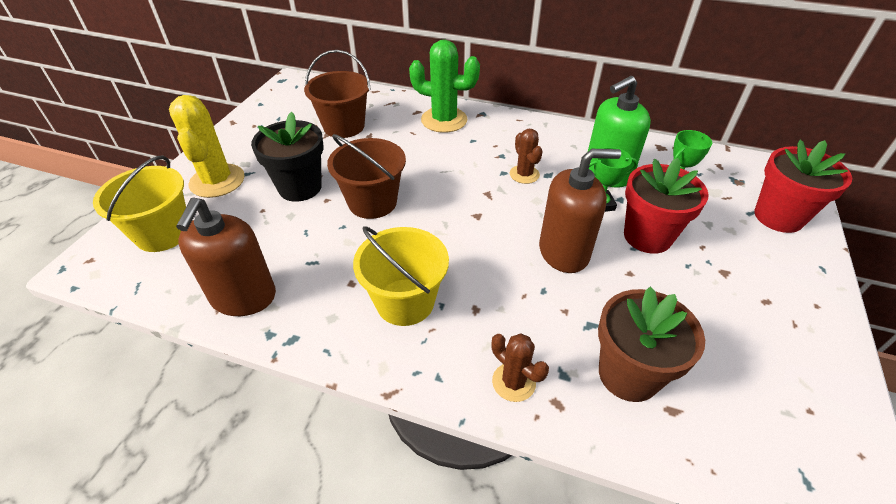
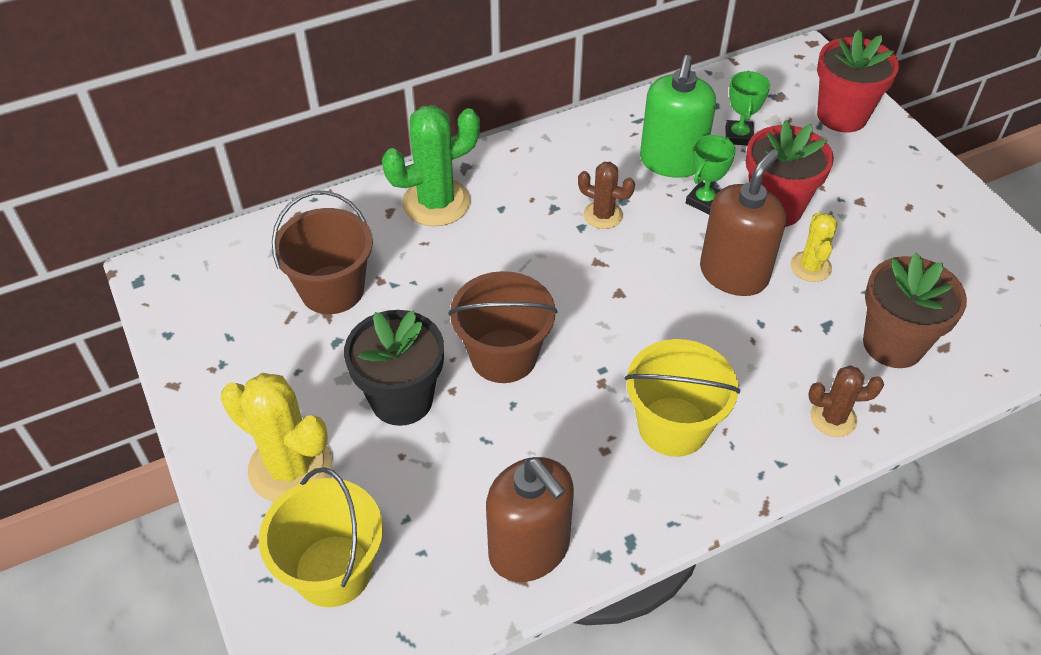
camera: 45 degrees left, 5 degrees up
none -> yellow cactus [791,212,838,282]

